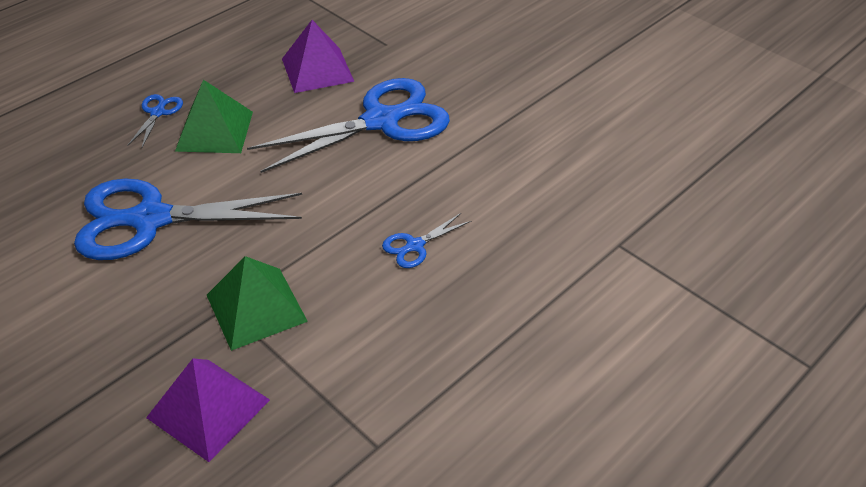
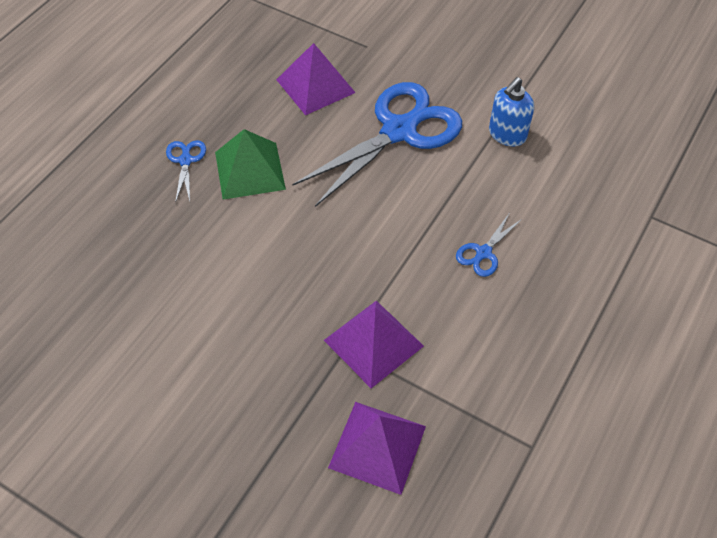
camera: 15 degrees left, 10 degrees up
blue scissors [74,178,302,260] -> none
green pyramid [207,256,308,351] -> purple pyramid [324,301,424,388]
none -> blue soap dispenser [489,77,534,146]

